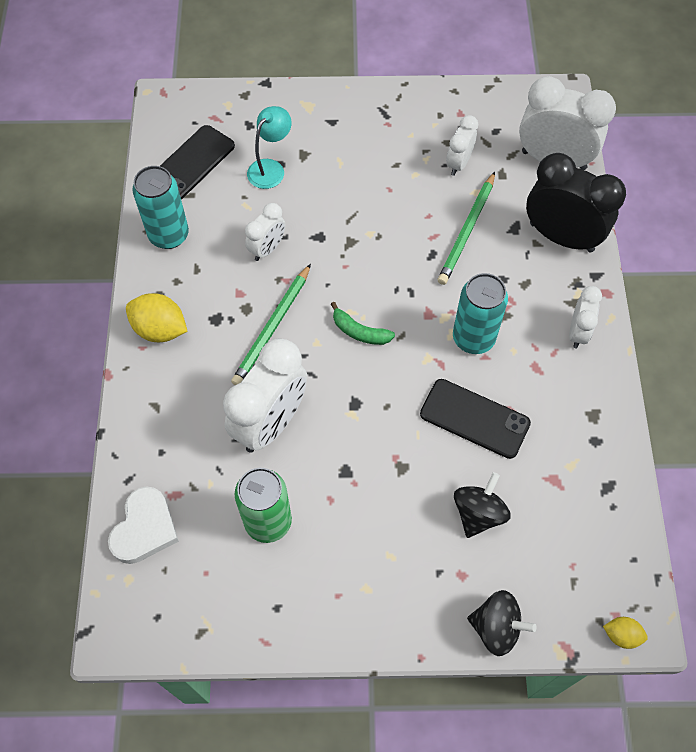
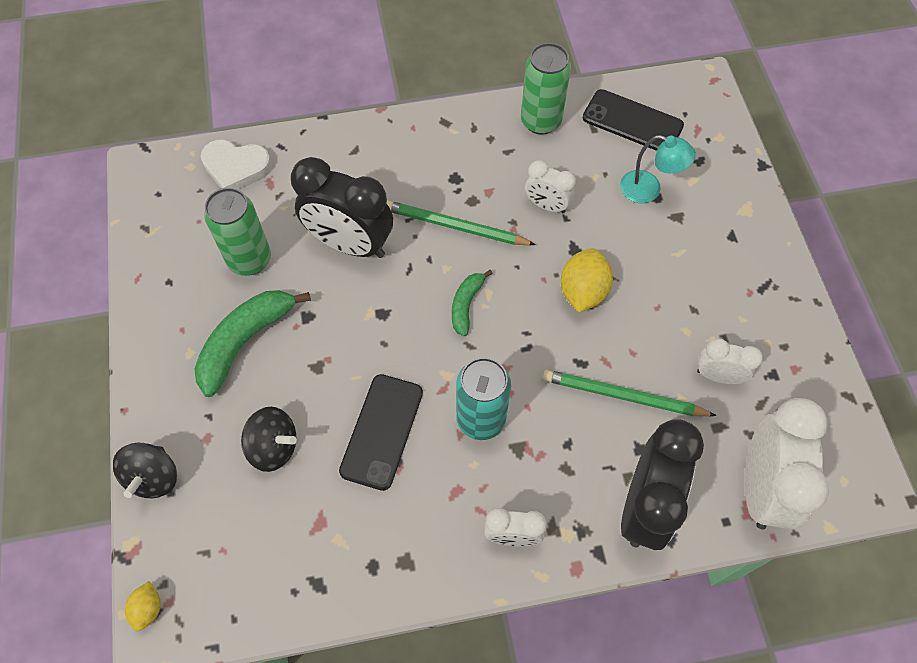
camera: 80 degrees right, 0 degrees up
yellow lemon [126,293,187,342] -> yellow lemon moved to [561,248,613,312]
turquoise can [132,166,189,249] -> green can [521,43,571,135]
white clock [223,338,307,453] -> black clock [291,157,393,258]
none -> green banana [195,290,311,397]

